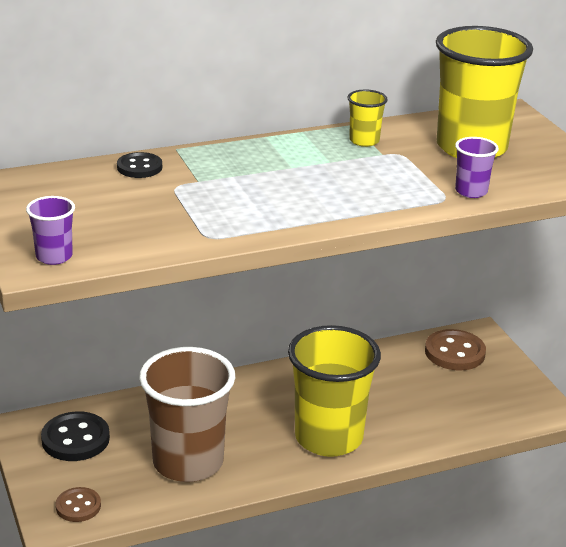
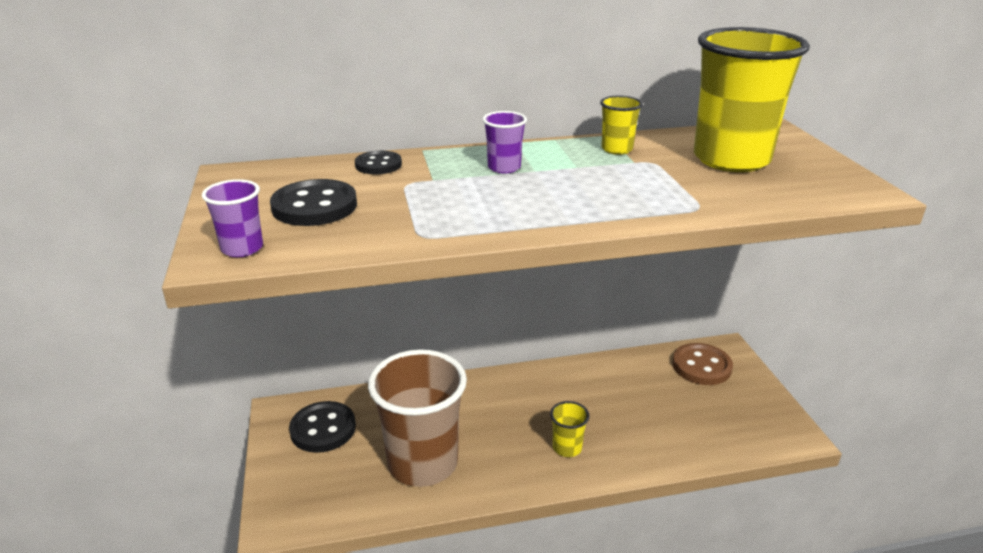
camera: 10 degrees right, 0 degrees up
brown button [56,487,101,522] -> none
yellow cup [288,325,381,457] -> yellow cup [550,401,590,457], size x0.43
purple cup [455,137,499,198] -> purple cup moved to [483,111,527,174]
none -> black button [270,179,357,226]

